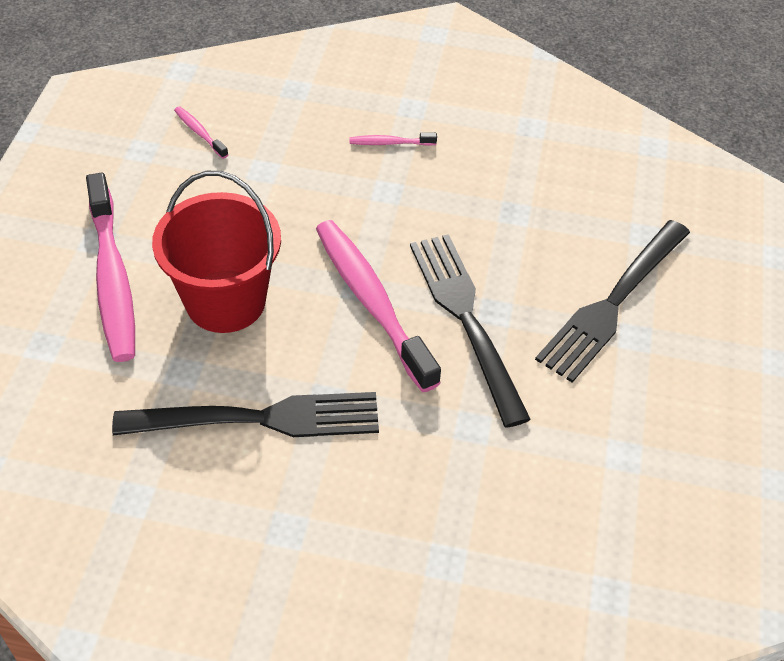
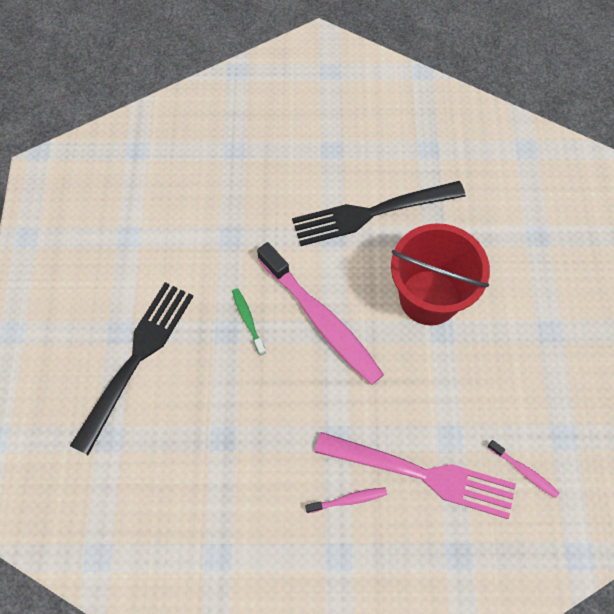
camera: 170 degrees right, 15 degrees up
pink toothbrush [86,173,135,362] -> none
black fork [410,234,531,428] -> green toothbrush [232,288,266,355]
none -> pink fork [315,432,516,519]

